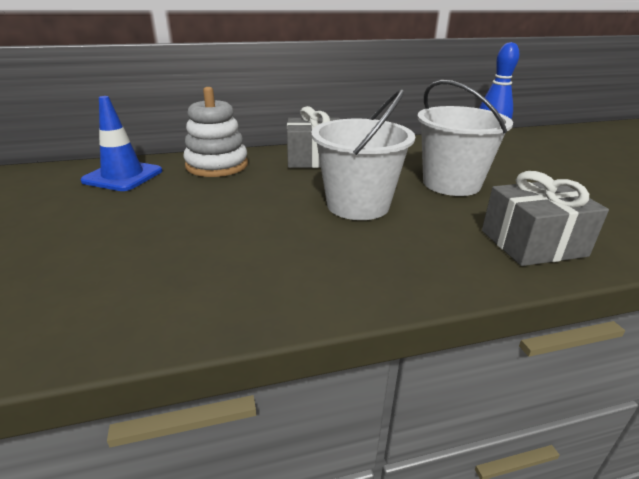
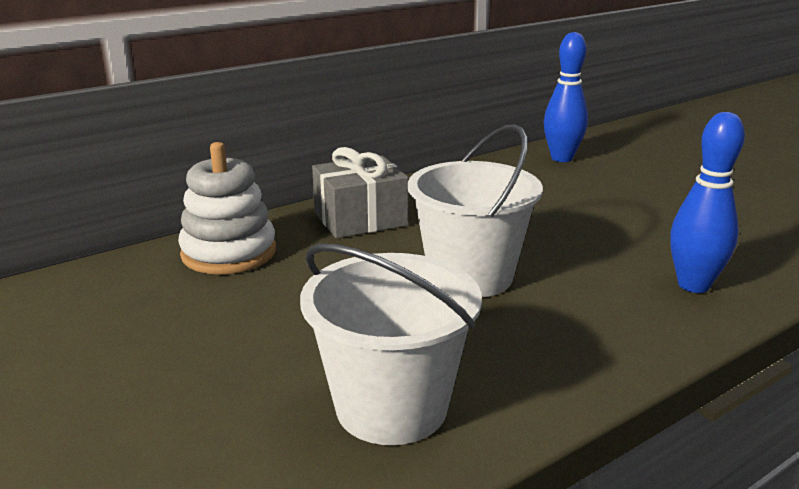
camera: 20 degrees left, 5 degrees down
blue traffic cone [80,96,162,191] -> none
white bucket [417,80,513,196] -> white bucket moved to [300,244,482,445]
grey gift [482,171,609,266] -> blue bowling pin [670,112,745,293]

